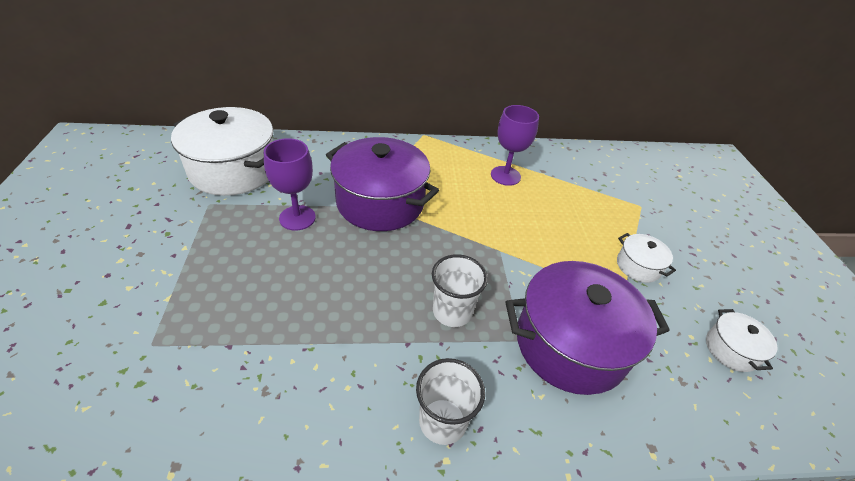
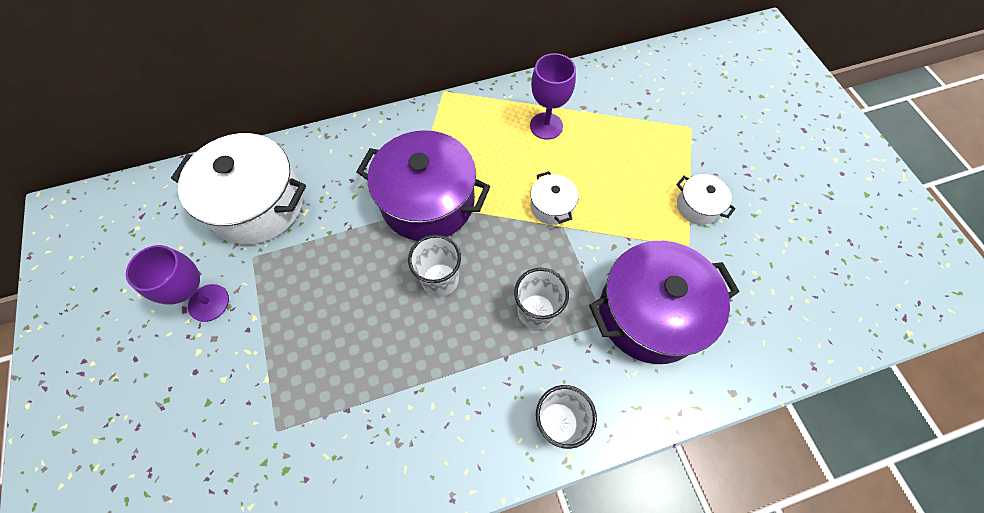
camera: 10 degrees left, 20 degrees up
purple goblet [264,138,316,231] -> purple goblet moved to [126,245,229,322]
white pot [706,309,778,372] -> white pot moved to [530,171,579,225]
none -> white cup [408,235,461,297]

